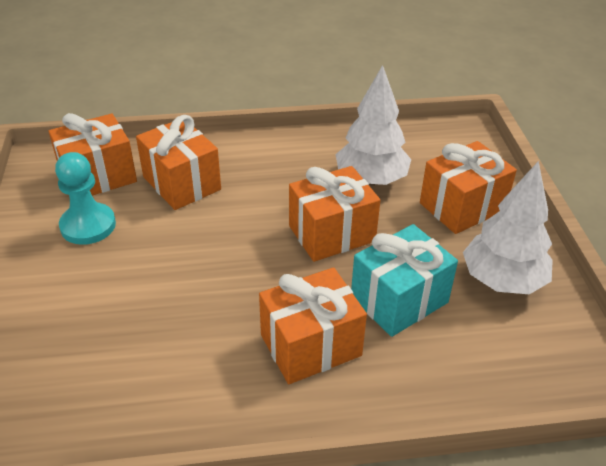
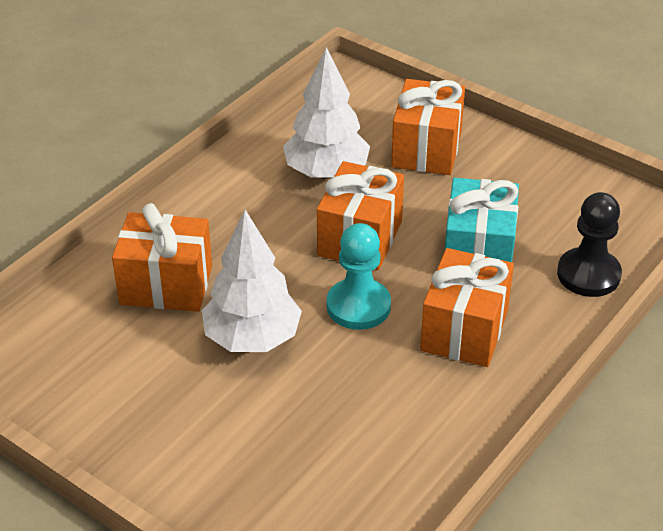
camera: 45 degrees left, 0 degrees up
orange gift [48,113,137,196] -> none
turquoise pawn [55,152,116,245] -> turquoise pawn moved to [327,223,391,330]
white tree [463,161,553,294] -> white tree moved to [202,210,302,352]
none -> black pawn [557,192,622,297]

